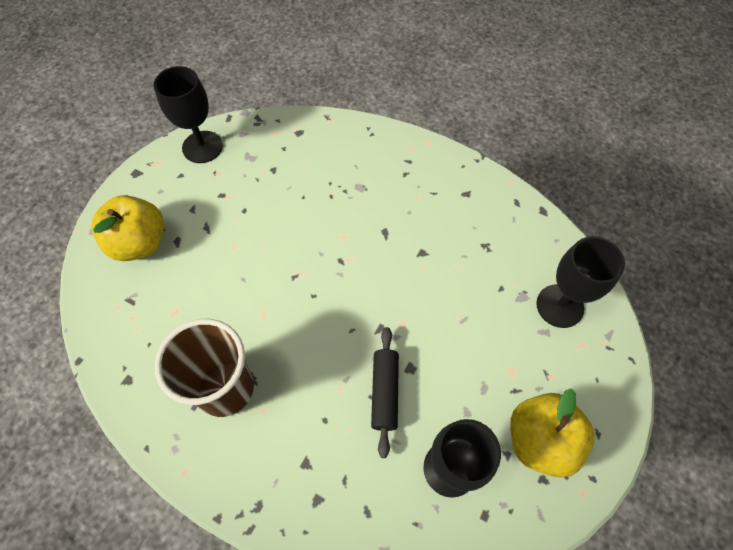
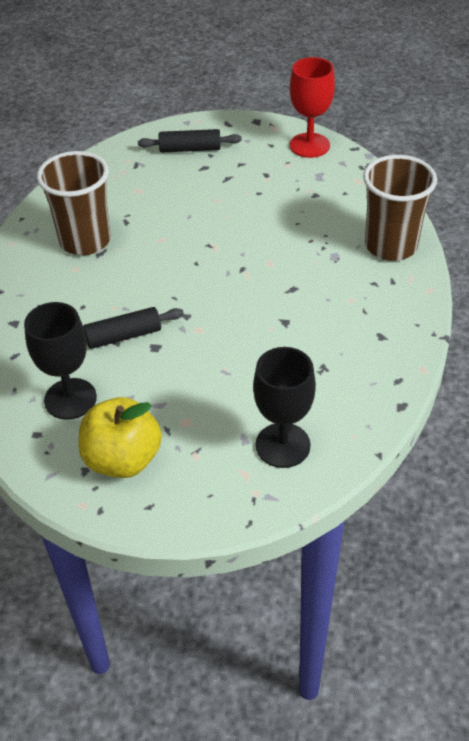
camera: 70 degrees right, 15 degrees down
yellow apple [91,195,164,261] -> black rolling pin [138,129,242,153]
black goblet [154,66,223,163] -> red goblet [290,57,335,158]
none -> brown cup [363,155,437,261]

